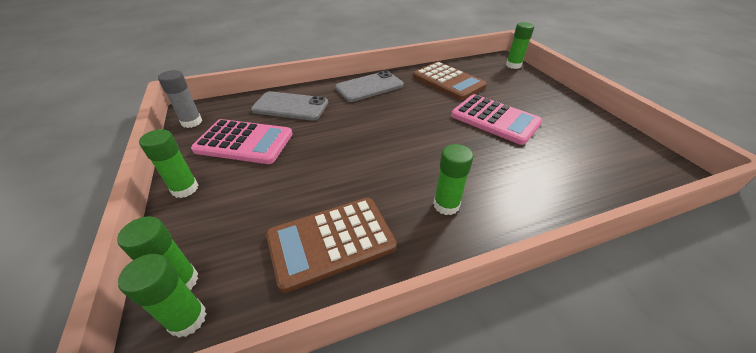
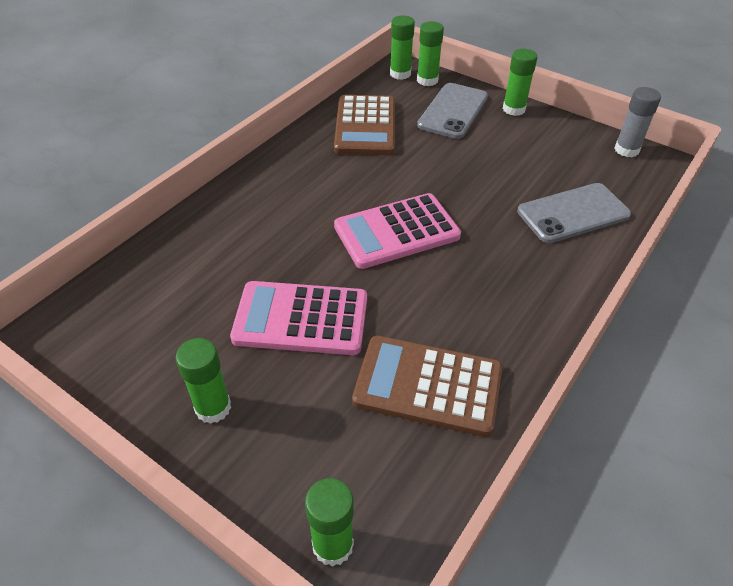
camera: 145 degrees right, 5 degrees up
pink calculator [191,119,293,164] -> pink calculator moved to [334,193,461,269]
brown calculator [266,198,397,293] -> brown calculator turned 150 degrees clockwise [334,95,395,155]
grey phone [335,71,404,102] -> grey phone moved to [417,83,488,139]
green glue stick [433,144,473,215] -> green glue stick moved to [176,338,231,424]

